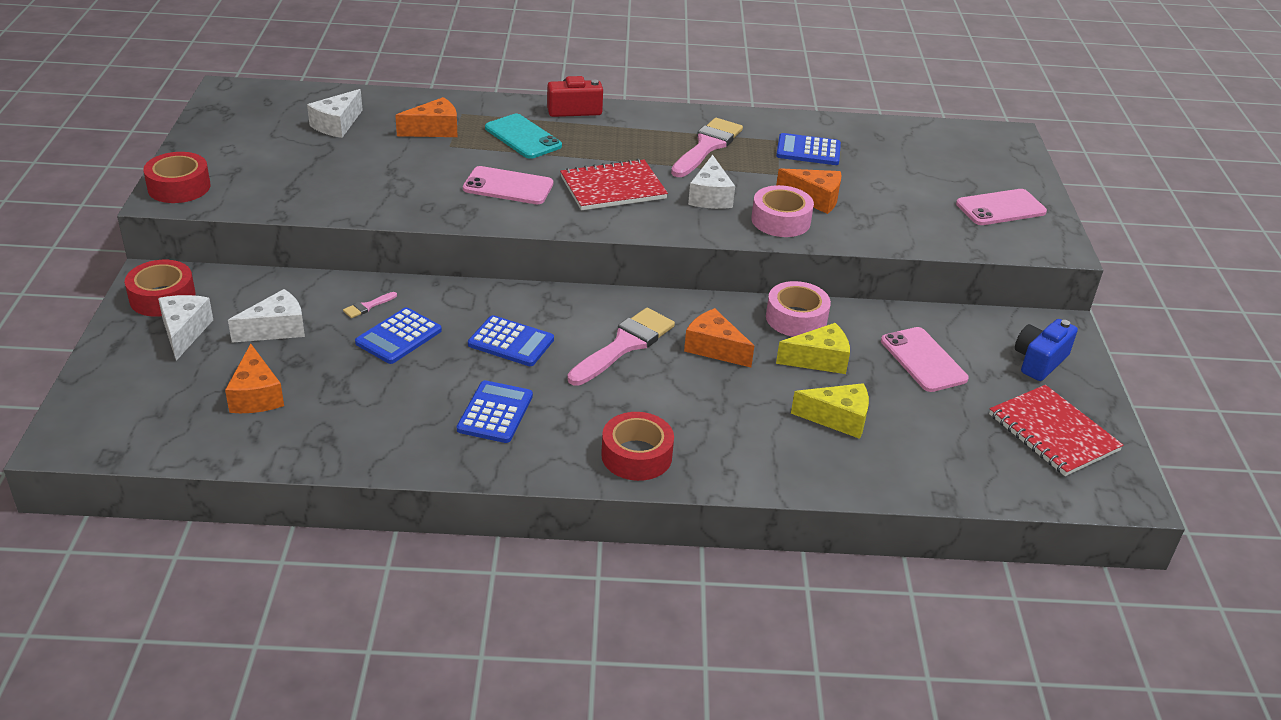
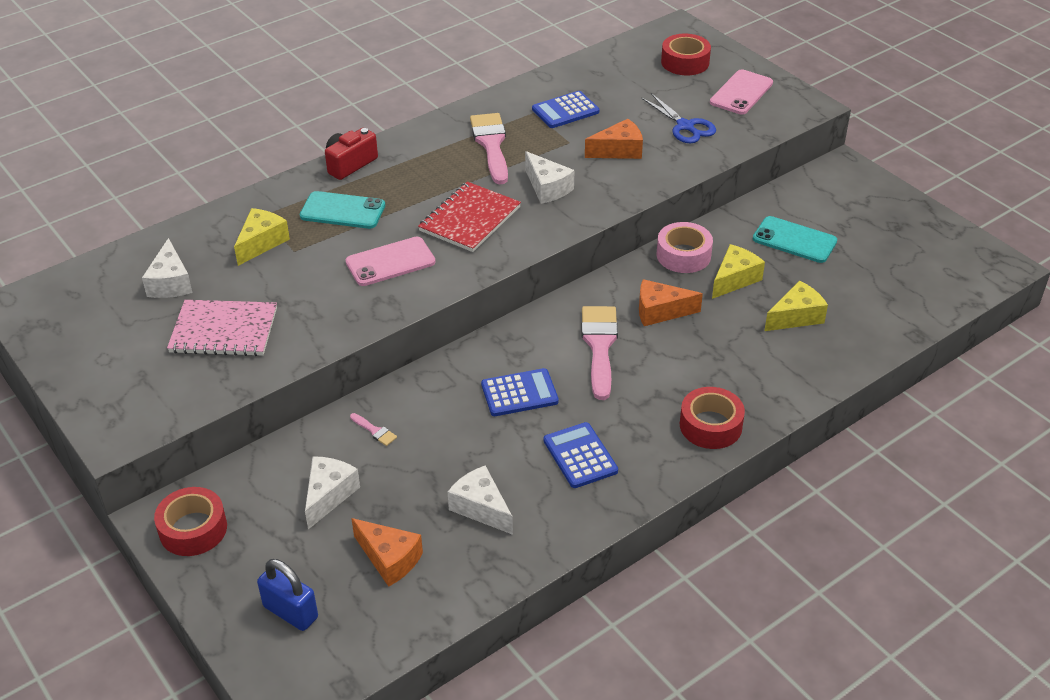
camera: 35 degrees left, 5 degrees up
red tape [143,152,211,203] -> red tape moved to [661,34,711,75]
white cheese [158,295,213,361] -> white cheese moved to [448,465,513,535]
pink brush [343,292,397,318] -> pink brush turned 60 degrees counterclockwise [350,413,397,446]
blue calculator [355,307,442,364] -> none
orange cheese [395,97,458,137] -> yellow cheese [234,208,290,266]
pink tape [751,185,814,237] -> none
pink phone [881,327,969,392] -> turquoise phone [753,216,837,263]
red notebook [989,385,1123,476] -> none
blue camera [1015,319,1078,381] -> none
none -> pink notebook [167,300,277,356]
none -> blue padlock [257,559,318,631]
none -> blue scissors [641,93,716,143]

